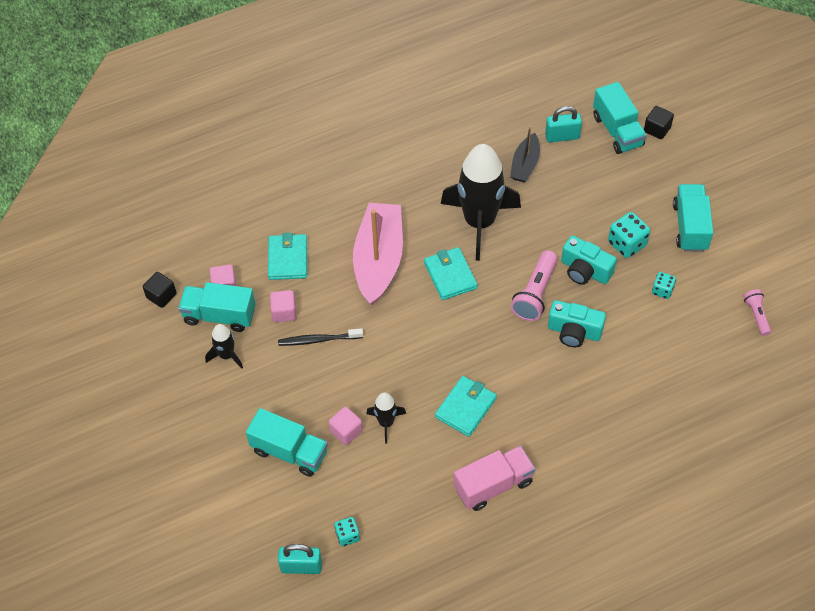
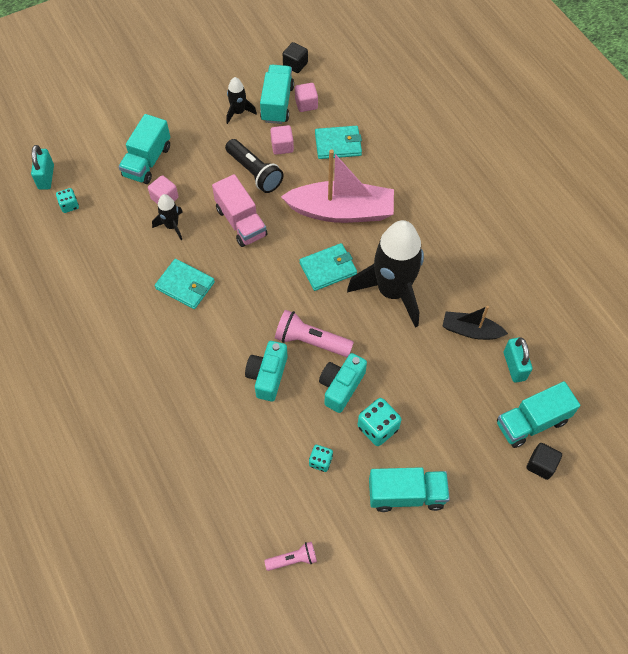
camera: 85 degrees right, 5 degrees up
black toothbrush [278,328,363,346] -> black flashlight [225,139,283,193]
pink truck [454,446,535,511] -> pink truck moved to [212,174,267,247]

